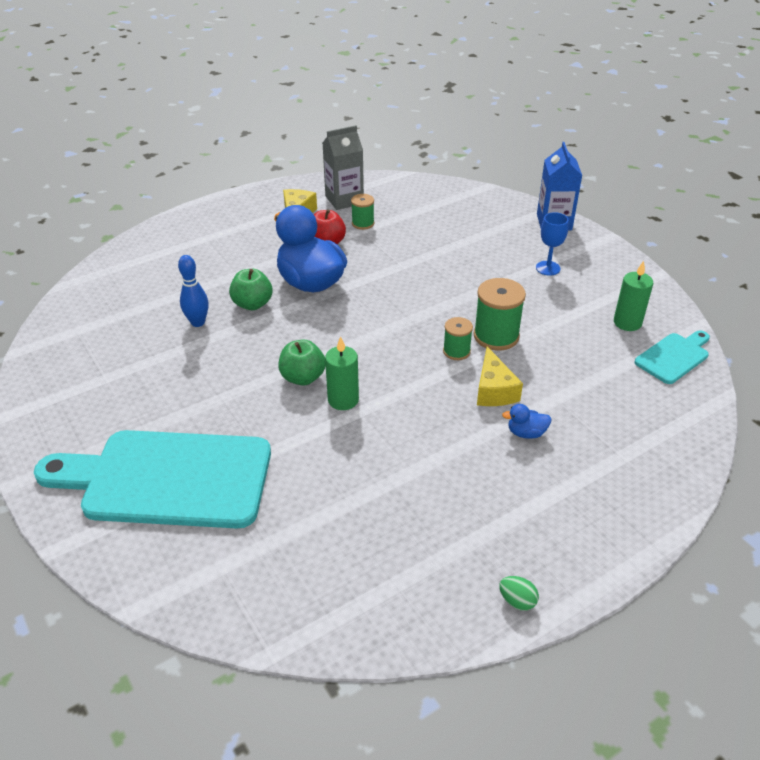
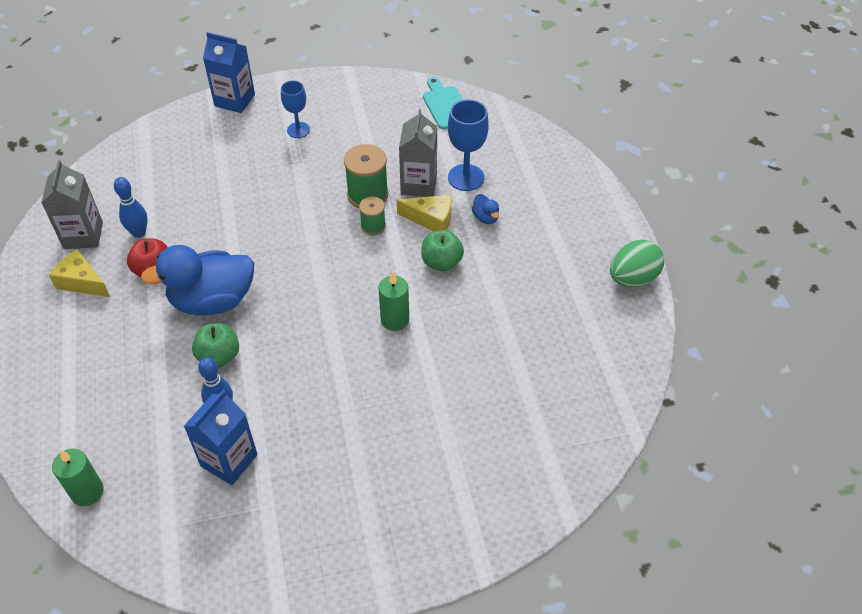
camera: 70 degrees left, 10 degrees up
turquoise cutting board [34,430,271,529] -> none
green apple [278,340,326,385] -> green apple moved to [421,230,464,271]
green spool [351,194,374,230] -> blue bowling pin [114,177,148,238]
green egg [499,576,539,611] -> green egg [610,240,664,287], size x2.06
blue duck [502,404,551,439] -> blue duck turned 45 degrees counterclockwise [472,194,499,224]
green candle [614,261,653,331] -> green candle moved to [52,449,104,506]
none -> blue carton [184,390,258,485]
none -> grey carton [399,109,437,197]
none -> blue goblet [448,100,489,191]

